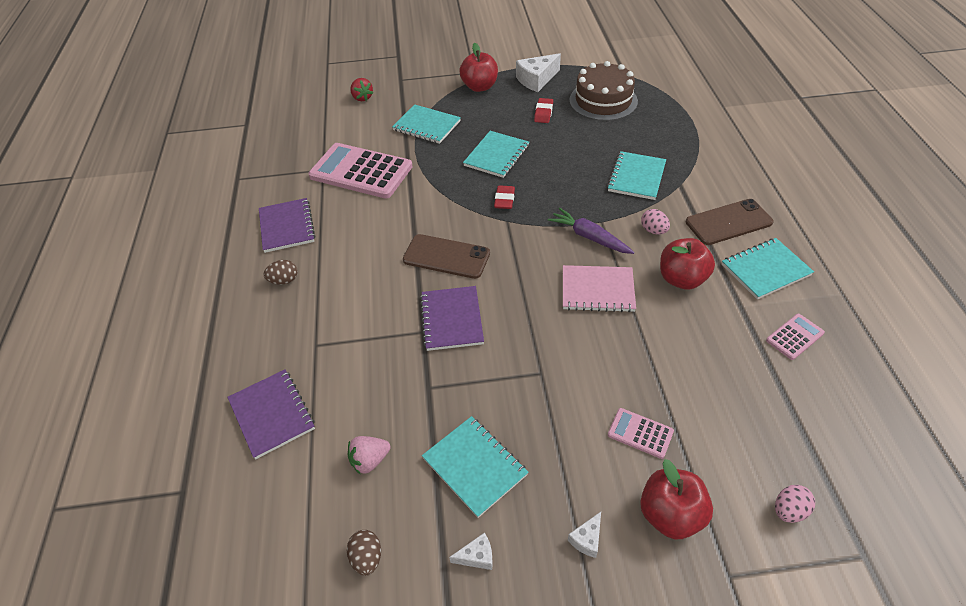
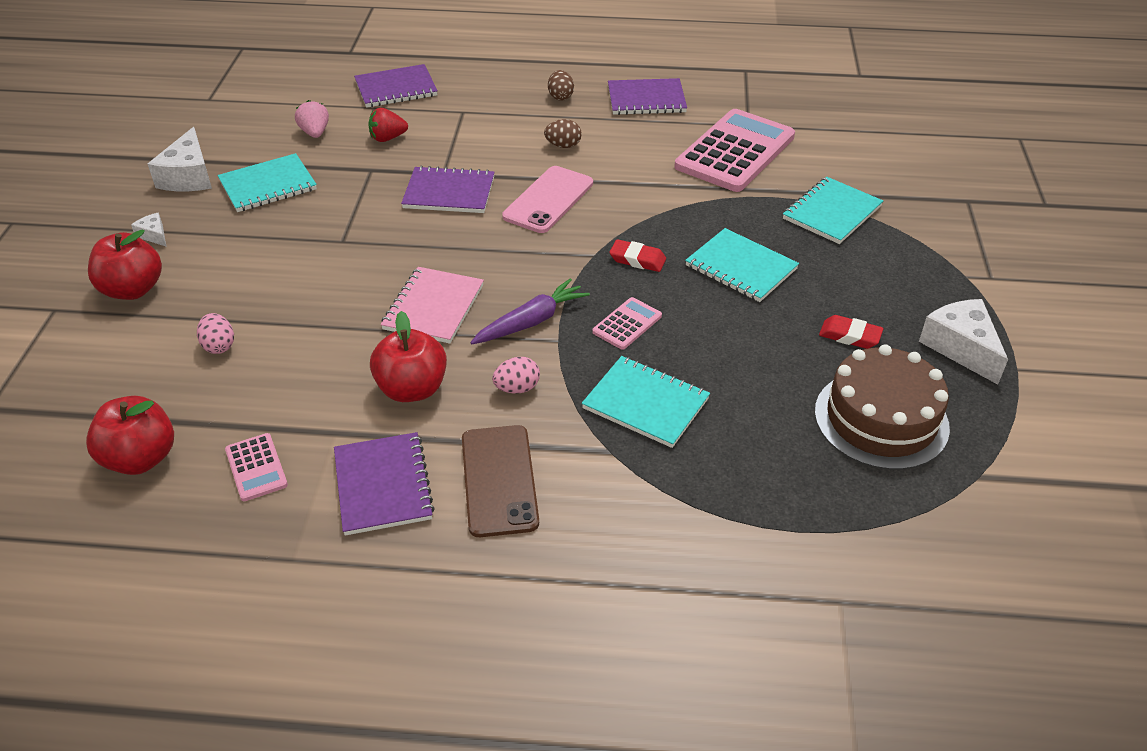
camera: 100 degrees right, 5 degrees down
brown egg [347,530,381,576] -> brown egg moved to [544,119,582,148]
red strawberry [350,78,373,101] -> red strawberry moved to [368,108,408,142]
brown phone [403,234,490,279] -> pink phone [502,166,593,233]
white cheese [449,533,493,570] -> white cheese [148,127,212,191], size x2.01
red apple [459,43,498,92] -> red apple moved to [86,396,174,475]
pink calculator [608,408,674,459] -> pink calculator moved to [592,297,662,350]
turquoise notebook [722,238,814,299] -> purple notebook [334,432,435,536]
pink egg [775,485,815,523] -> pink egg moved to [197,313,234,354]

